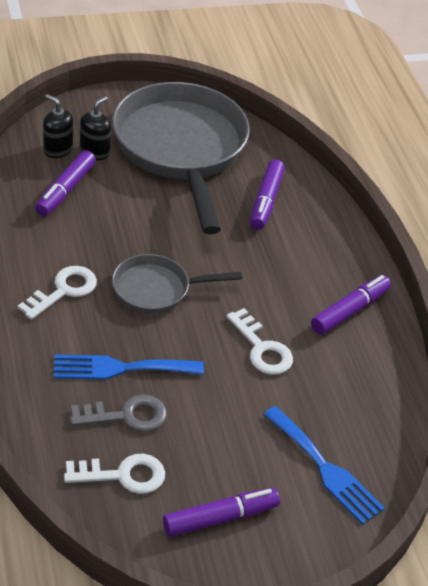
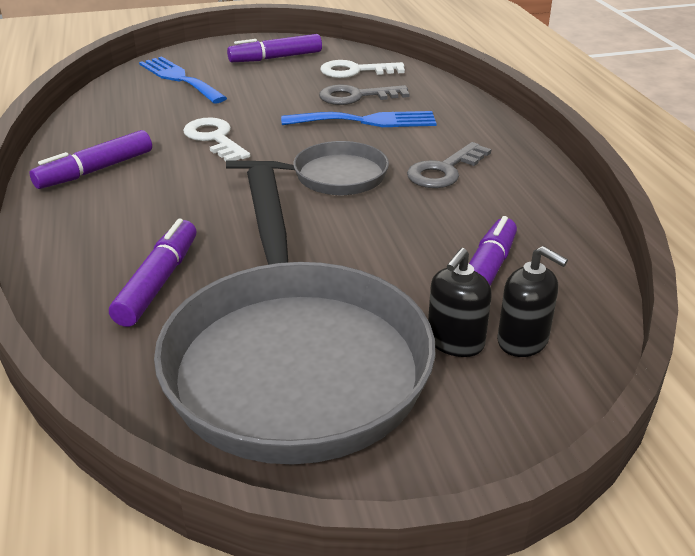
camera: 175 degrees left, 10 degrees down
white key [18,266,97,320] -> grey key [407,142,491,188]

